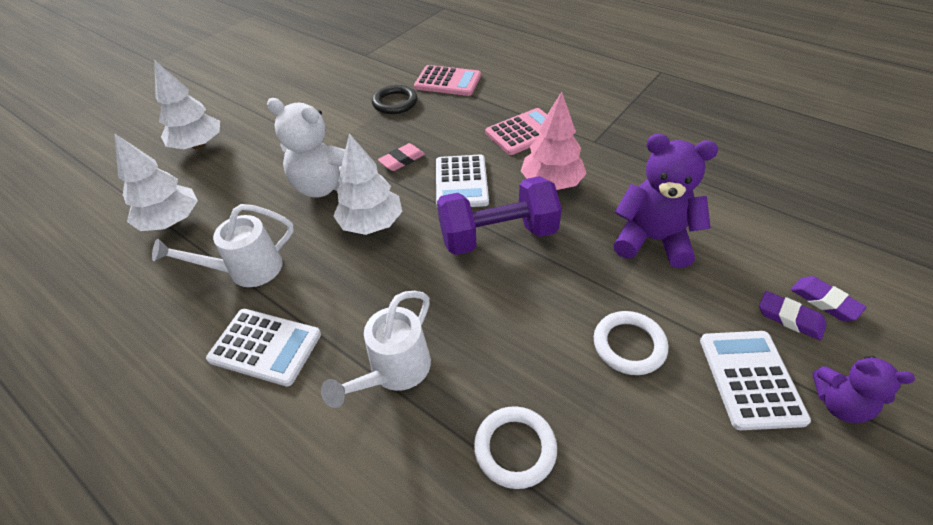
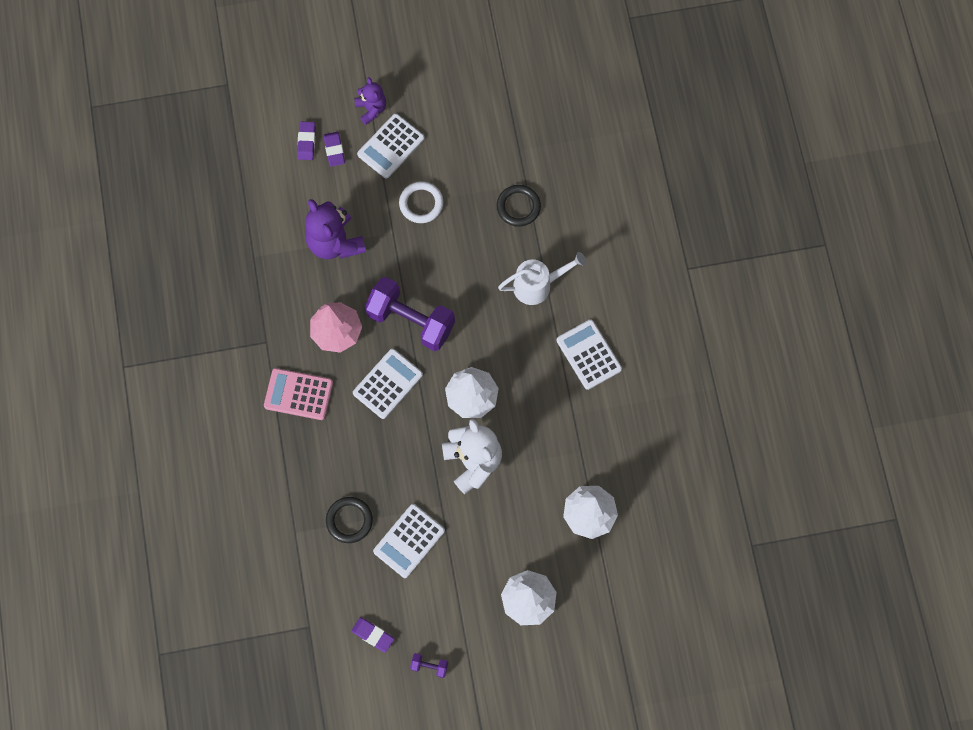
camera: 140 degrees left, 25 degrees up
white watering can [152,204,294,287] -> none
pink eraser [378,143,425,171] -> none
pink calculator [414,65,481,96] -> none
white ring [474,406,557,489] -> black ring [497,185,541,227]
none -> purple eraser [351,617,394,653]
none -> white calculator [373,504,445,578]
none -> purple dumbbell [410,653,448,678]

